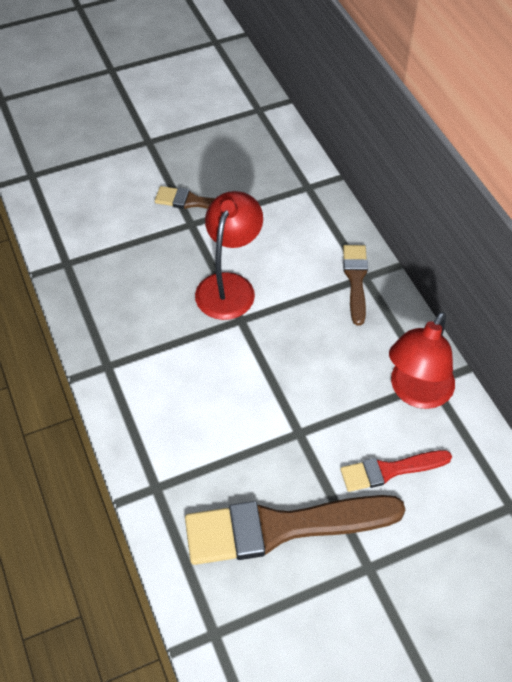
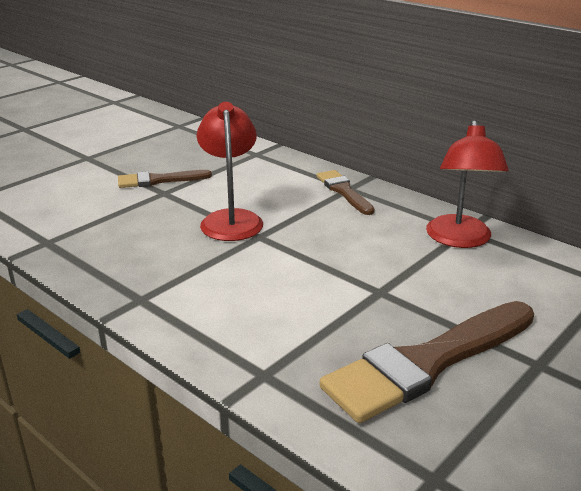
camera: 25 degrees left, 25 degrees down
red brush [340,450,452,492] -> none

